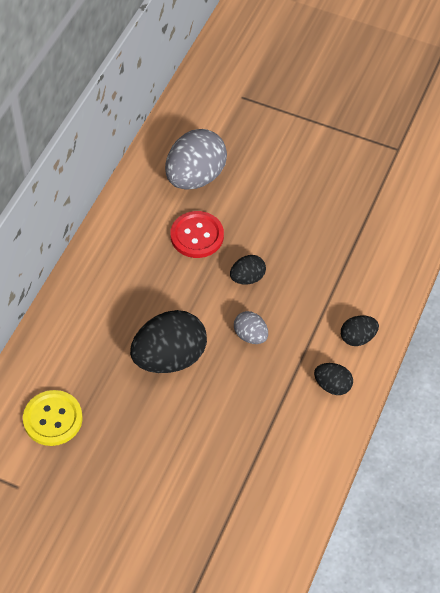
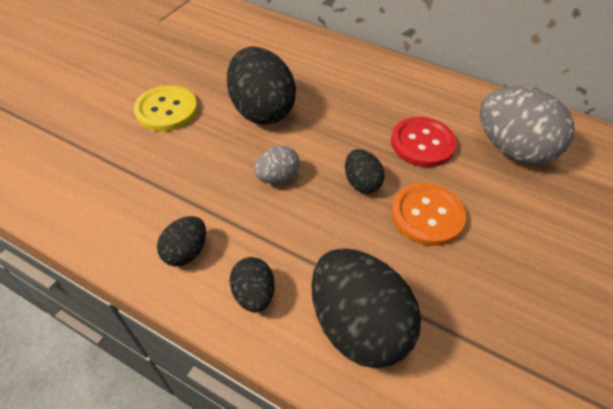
camera: 95 degrees right, 5 degrees down
yellow button [23,390,83,446] -> yellow button moved to [134,85,197,131]
none -> black egg [311,248,421,368]
none -> orange button [391,183,466,246]

